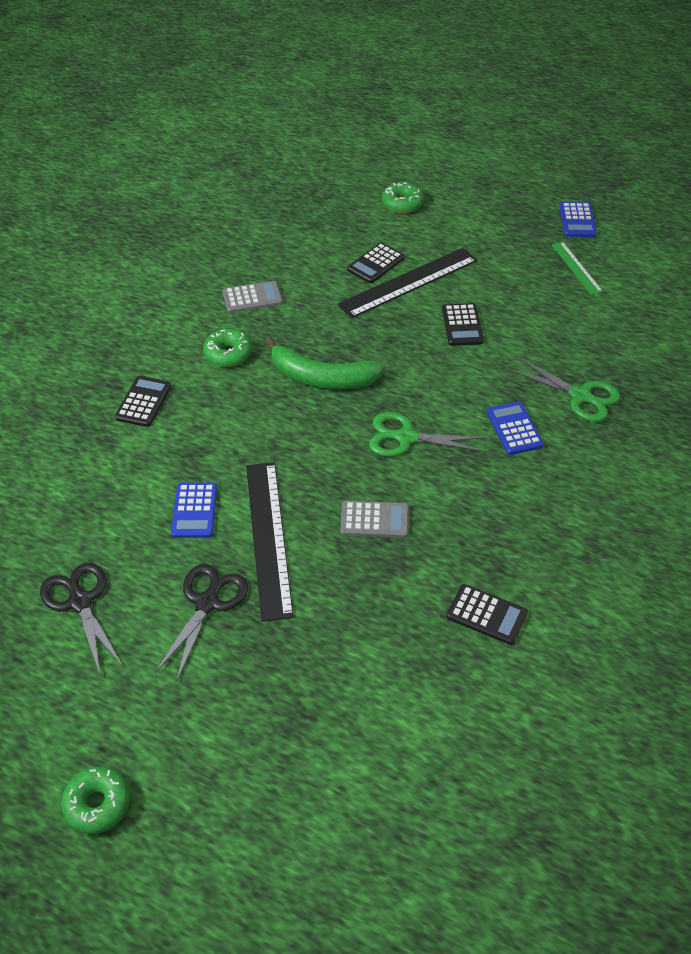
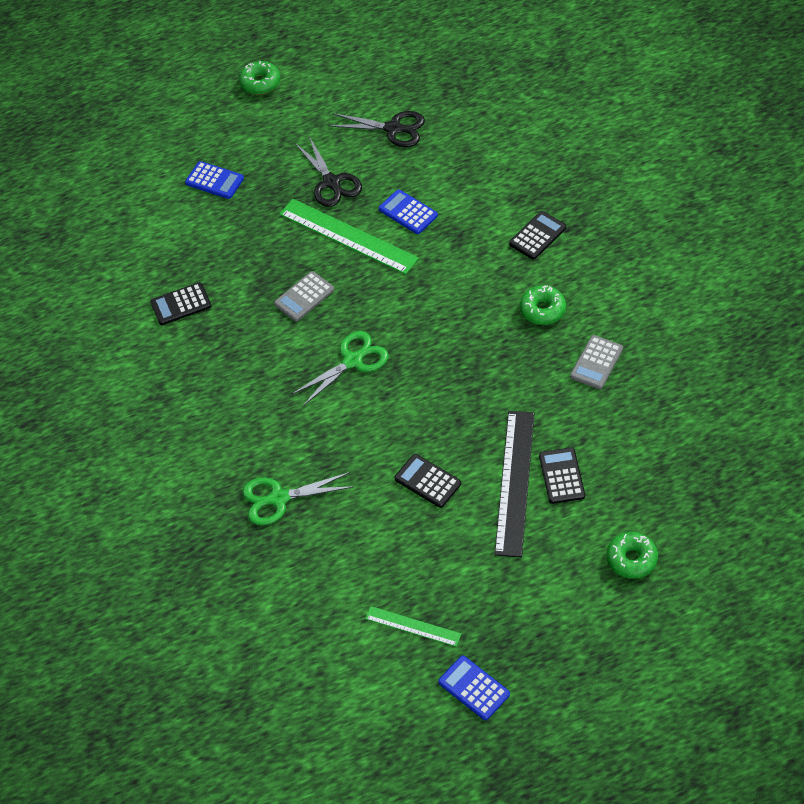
camera: 135 degrees right, 5 degrees up
black calculator [115,376,171,427] -> black calculator turned 105 degrees counterclockwise [509,211,566,260]
black ruler [246,462,294,621] -> green ruler [279,199,419,274]
green banana [265,336,386,389] -> none
blue calculator [487,402,544,455] -> blue calculator moved to [185,161,244,199]

